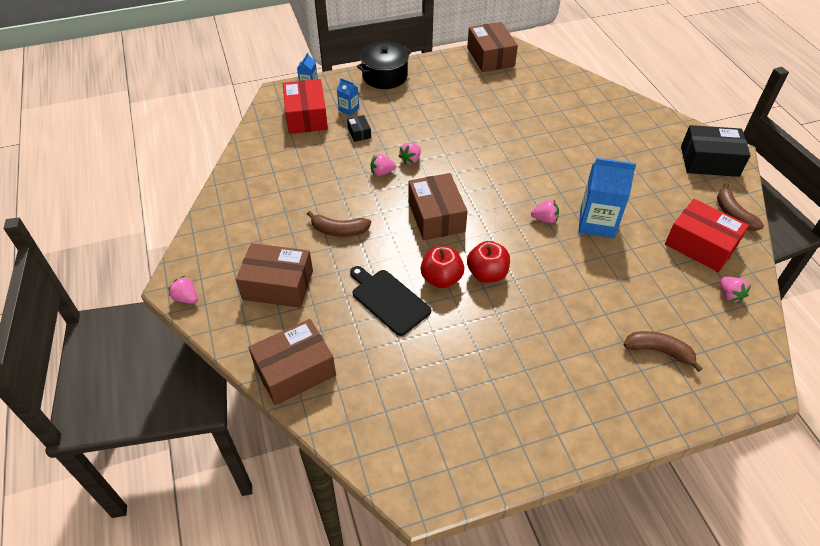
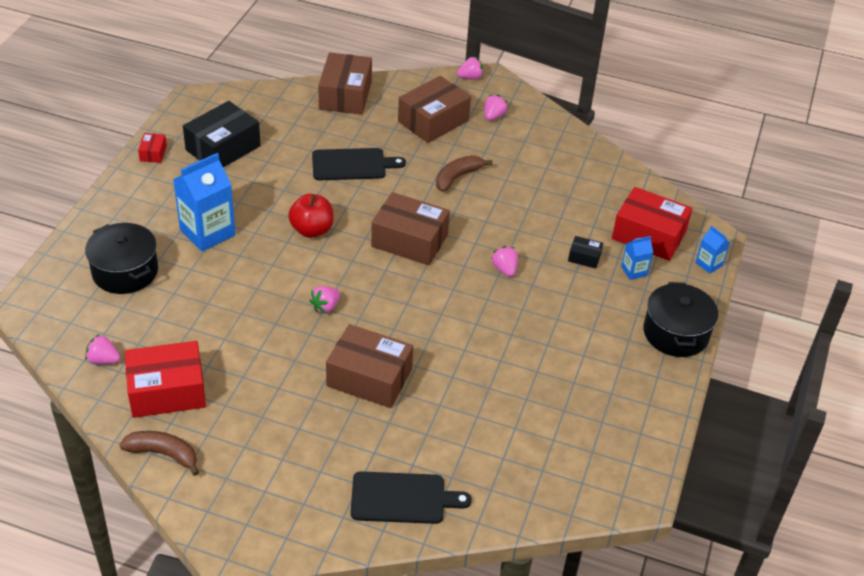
camera: 125 degrees right, 5 degrees down
pink strawberry [371,154,396,176] -> pink strawberry moved to [484,95,507,121]
red apple [421,246,464,288] -> none
brown box [467,22,518,72] -> brown box moved to [326,324,413,408]
blue carton [579,158,636,238] -> blue carton moved to [173,153,236,252]
brown banana [623,331,703,372] -> black pot [85,223,158,294]
black box [681,125,751,177] -> black box moved to [183,101,261,167]
none -> red box [138,133,167,163]
none -> black cutting board [351,471,472,524]

